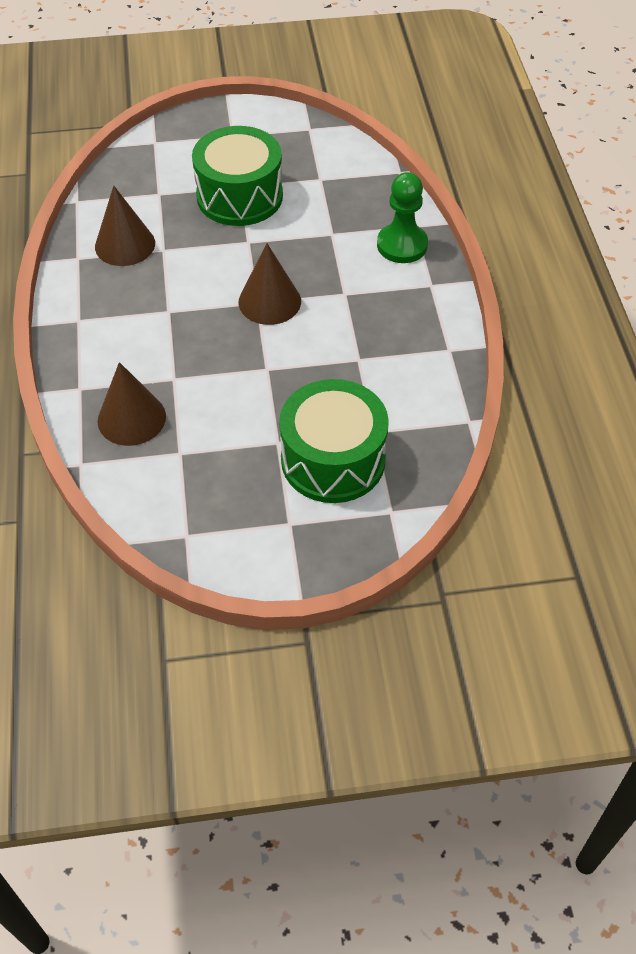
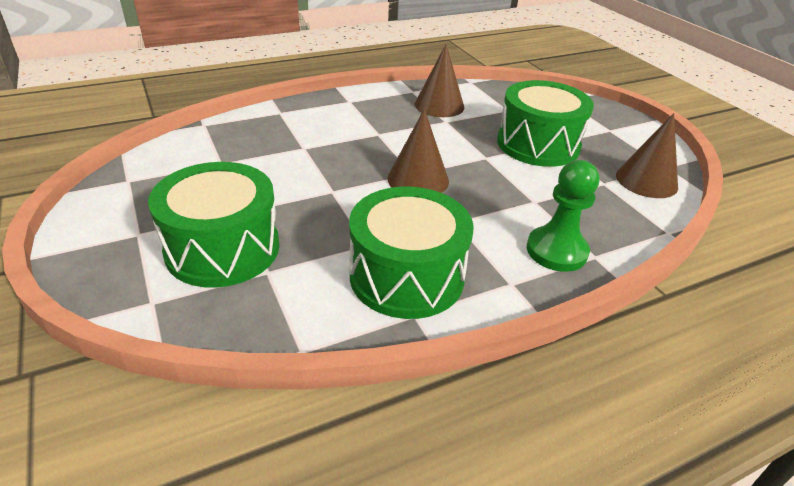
camera: 70 degrees right, 15 degrees down
brown cone [98,362,166,446] -> brown cone moved to [616,113,678,198]
none -> green drum [349,187,474,319]

